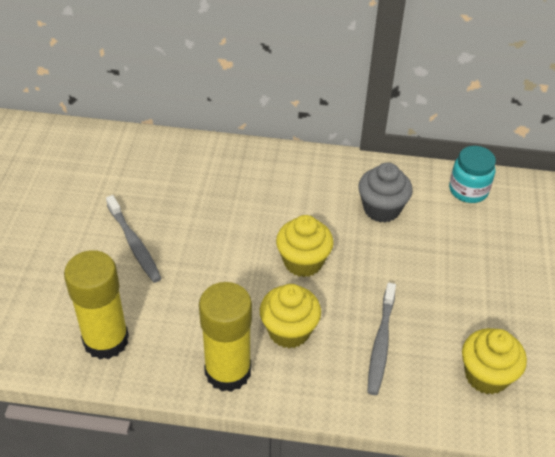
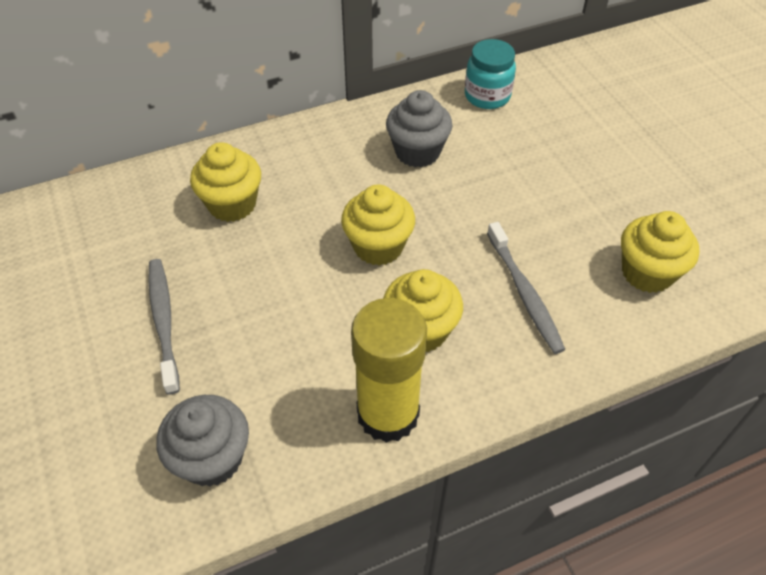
camera: 30 degrees left, 5 degrees up
yellow glue stick [64,250,129,359] -> grey cupcake [156,395,249,487]
grey toothbrush [106,195,162,283] -> grey toothbrush turned 135 degrees counterclockwise [148,259,180,395]
none -> yellow cupcake [190,142,261,222]

